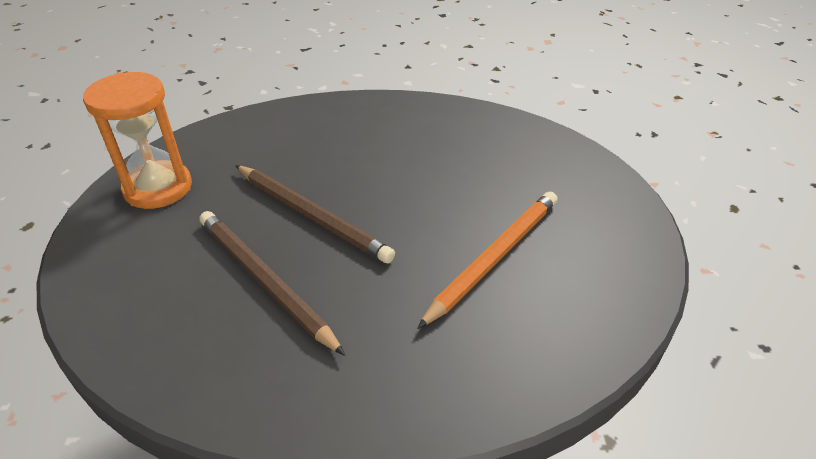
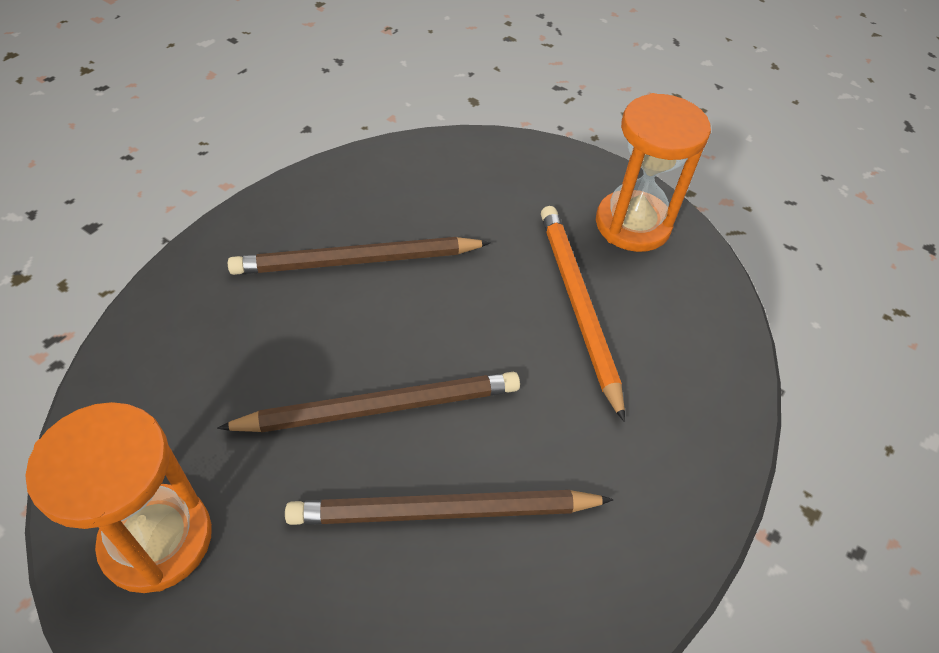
camera: 55 degrees left, 10 degrees up
none -> brown pencil [228,237,491,275]
none -> orange hourglass [596,93,711,252]

